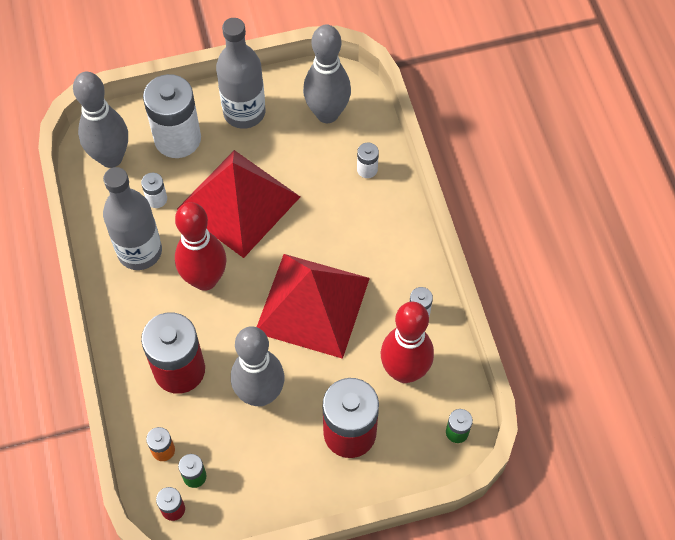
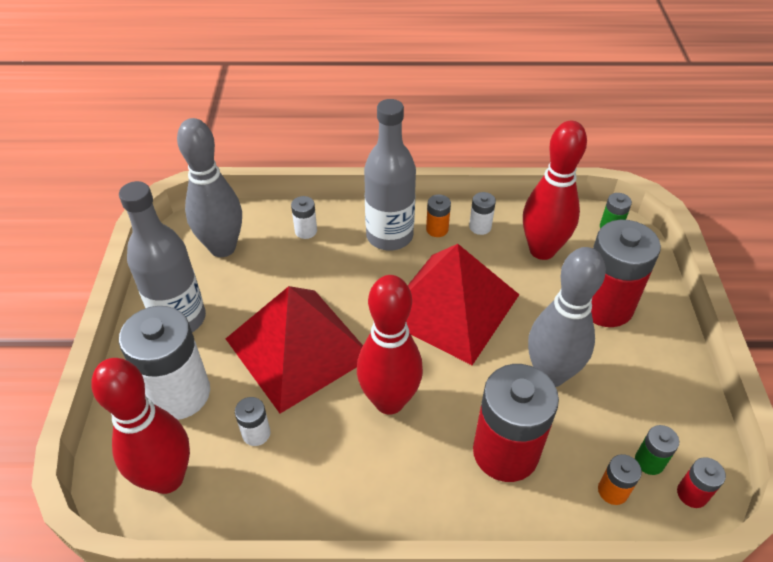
camera: 75 degrees left, 15 degrees down
grey bowling pin [73,72,128,168] -> red bowling pin [91,358,190,494]
grey bottle [103,167,162,270] -> grey bottle moved to [364,99,416,251]
none -> orange battery [426,194,451,237]

